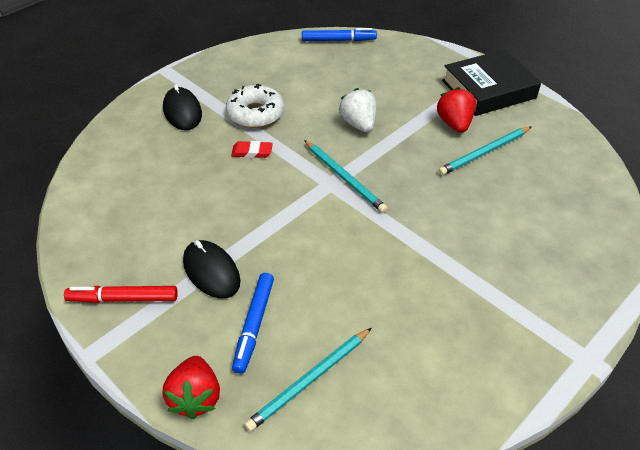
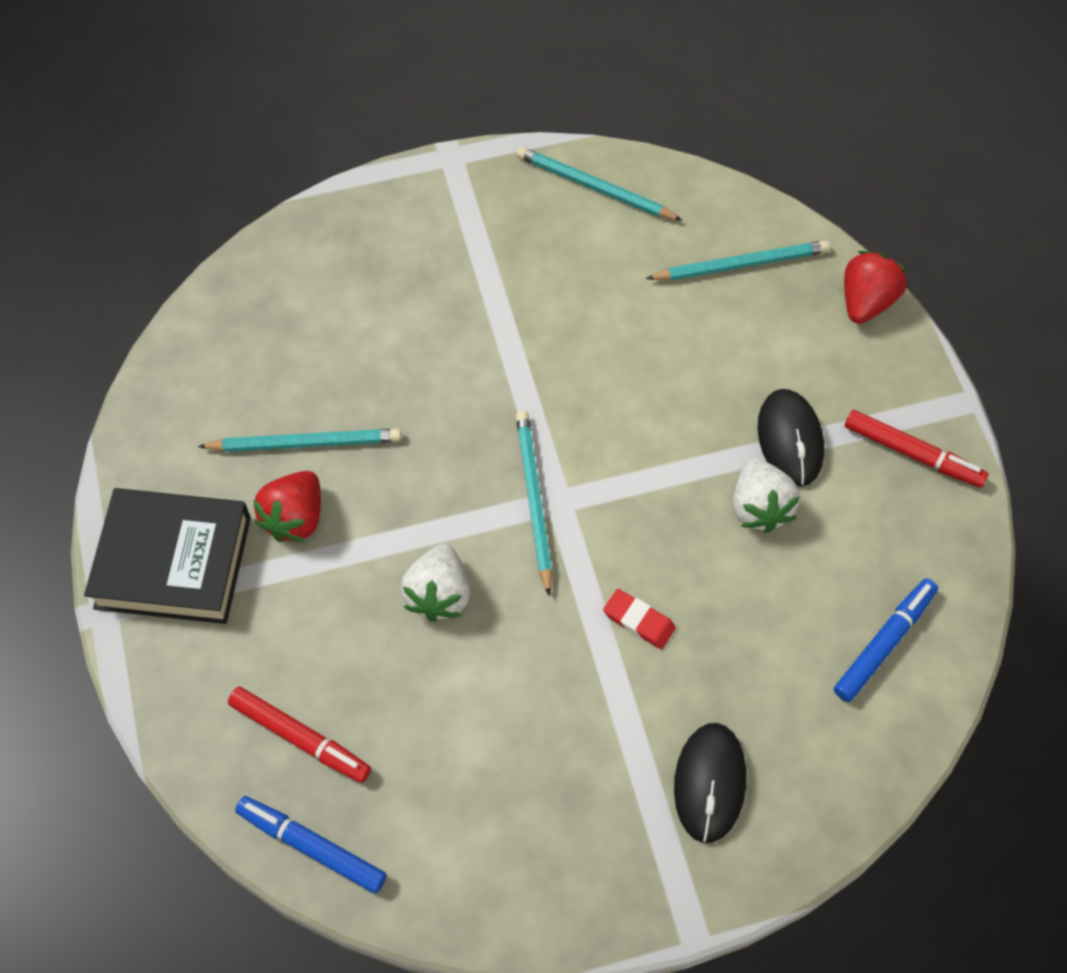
camera: 150 degrees left, 15 degrees up
white donut [226,84,284,128] -> none
blue marker [232,273,274,374] -> blue marker moved to [834,579,938,702]
none -> red marker [228,687,371,783]
none -> turquoise pencil [516,147,683,221]
none -> white strawberry [733,458,800,533]

